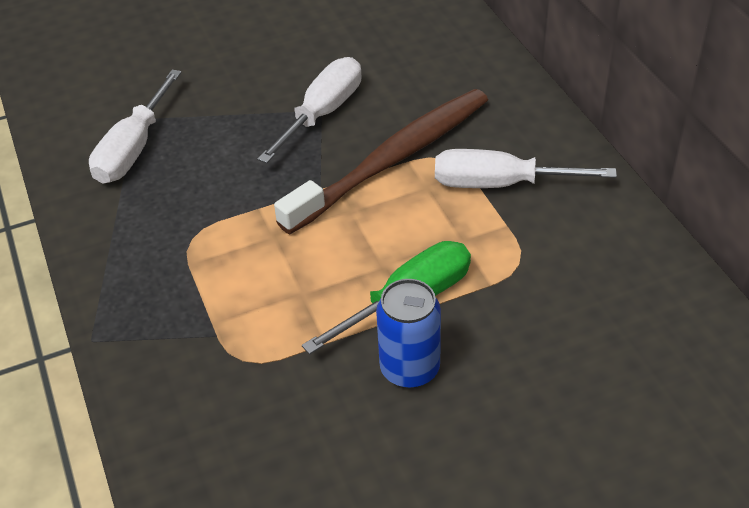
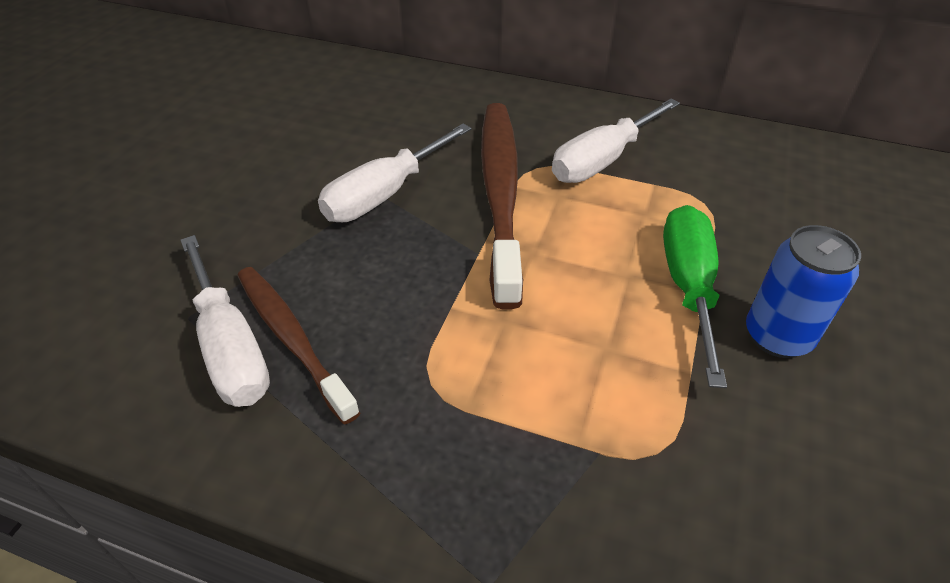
camera: 50 degrees left, 0 degrees up
white screwdriver [257,57,362,164] -> white screwdriver turned 120 degrees counterclockwise [318,124,472,222]
none -> brown toothbrush [237,267,360,424]

